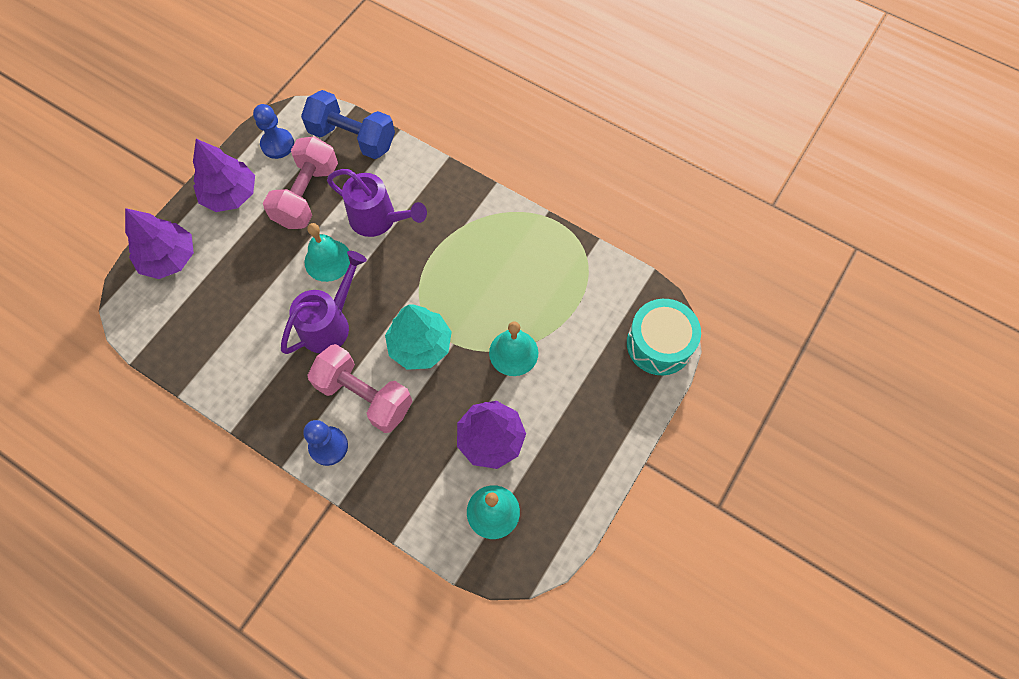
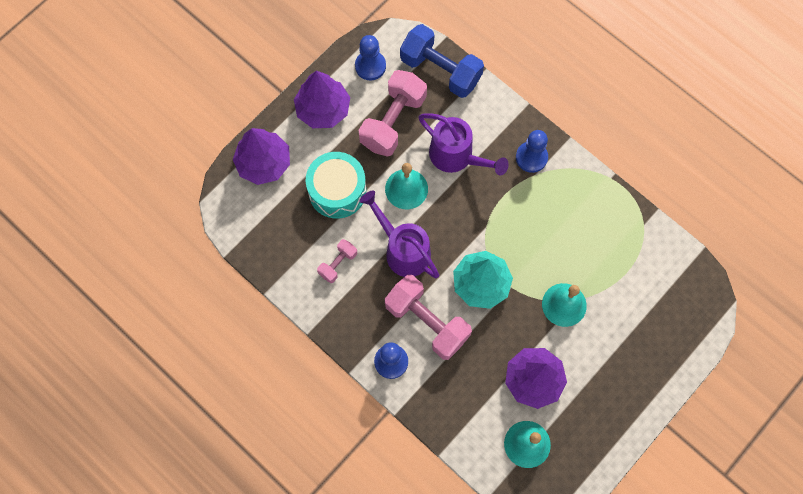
camera: 10 degrees right, 5 degrees up
purple watering can [281,251,367,354] -> purple watering can turned 90 degrees counterclockwise [359,190,439,279]
turquoise drum [627,299,701,375] -> turquoise drum moved to [305,152,366,219]
none -> pink dumbbell [317,239,357,283]
none -> blue pawn [516,130,548,173]

